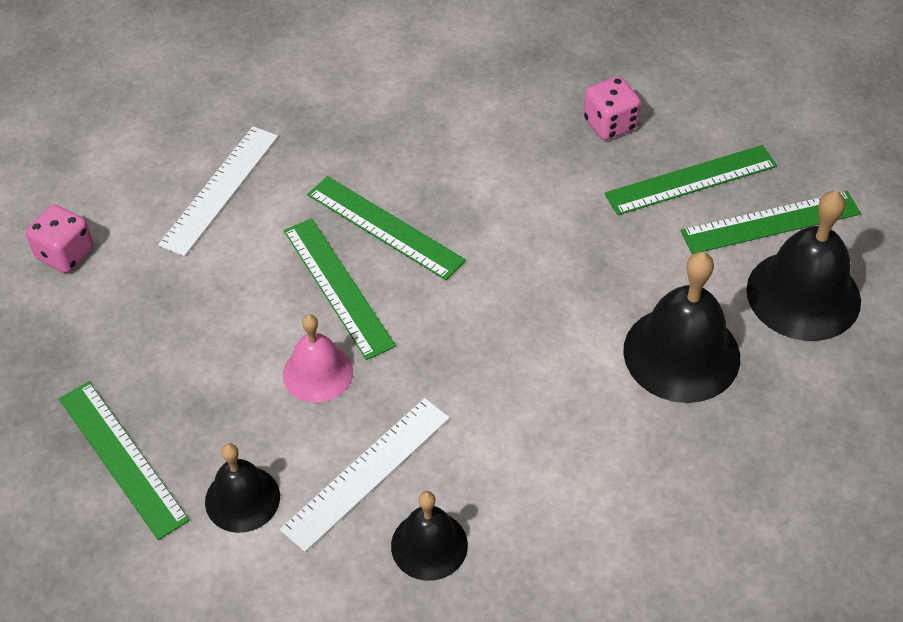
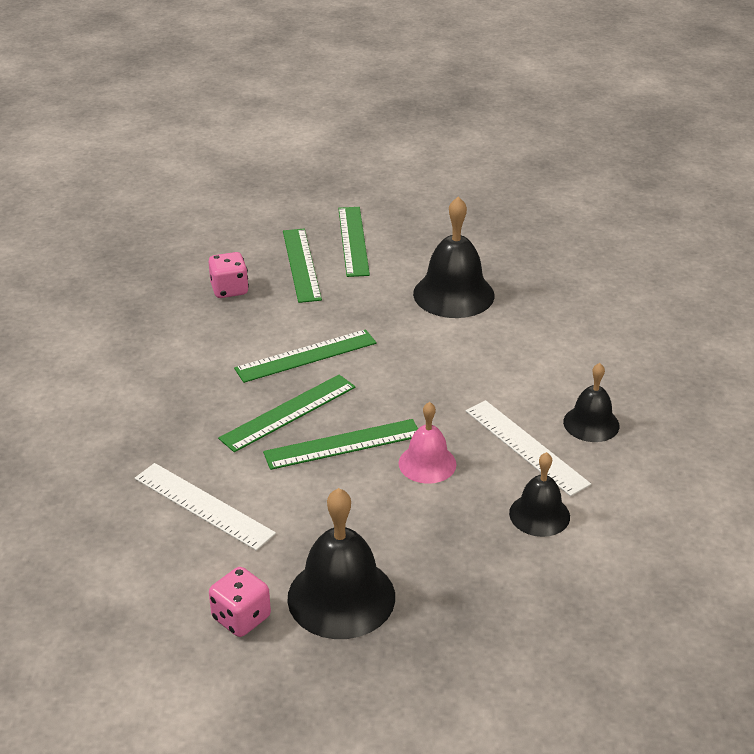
camera: 80 degrees left, 15 degrees down
green ruler [59,381,190,540] -> green ruler moved to [234,329,377,383]
black bell [746,191,861,341] -> black bell moved to [287,488,395,639]

